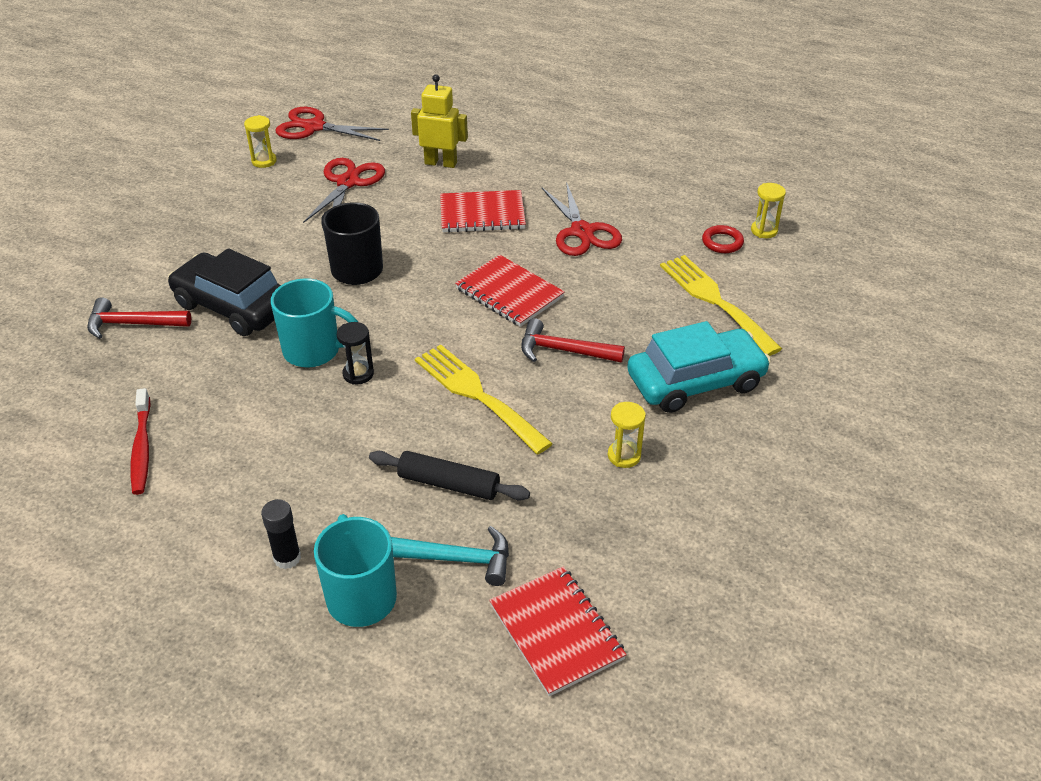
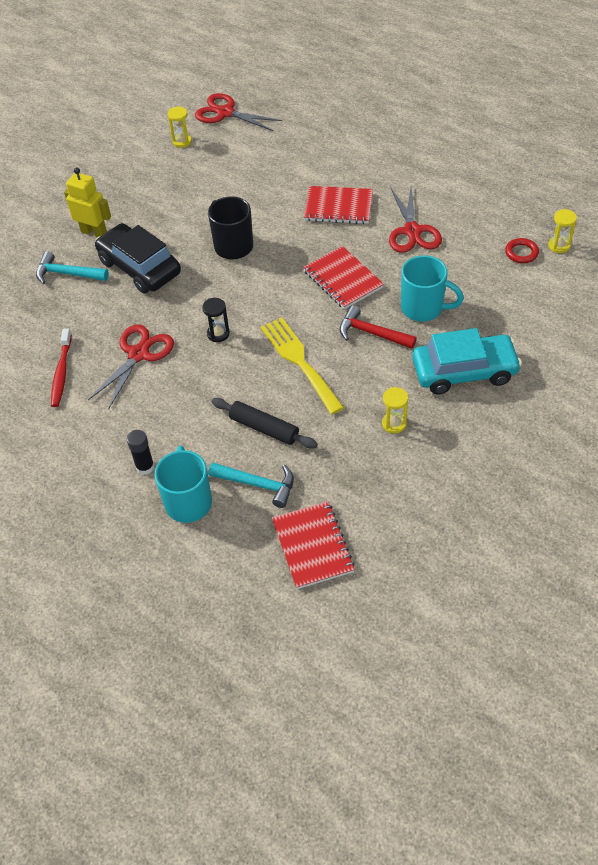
camera: 15 degrees right, 10 degrees up
red hammer [87,297,191,339] -> turquoise hammer [36,251,109,284]
turquoise mug [271,278,358,367] -> turquoise mug moved to [401,255,464,322]
red scissors [303,158,385,223] -> red scissors moved to [88,325,174,410]
yellow robot [411,75,468,168] -> yellow robot moved to [64,168,111,237]
yellow fork [660,255,782,356] -> none

